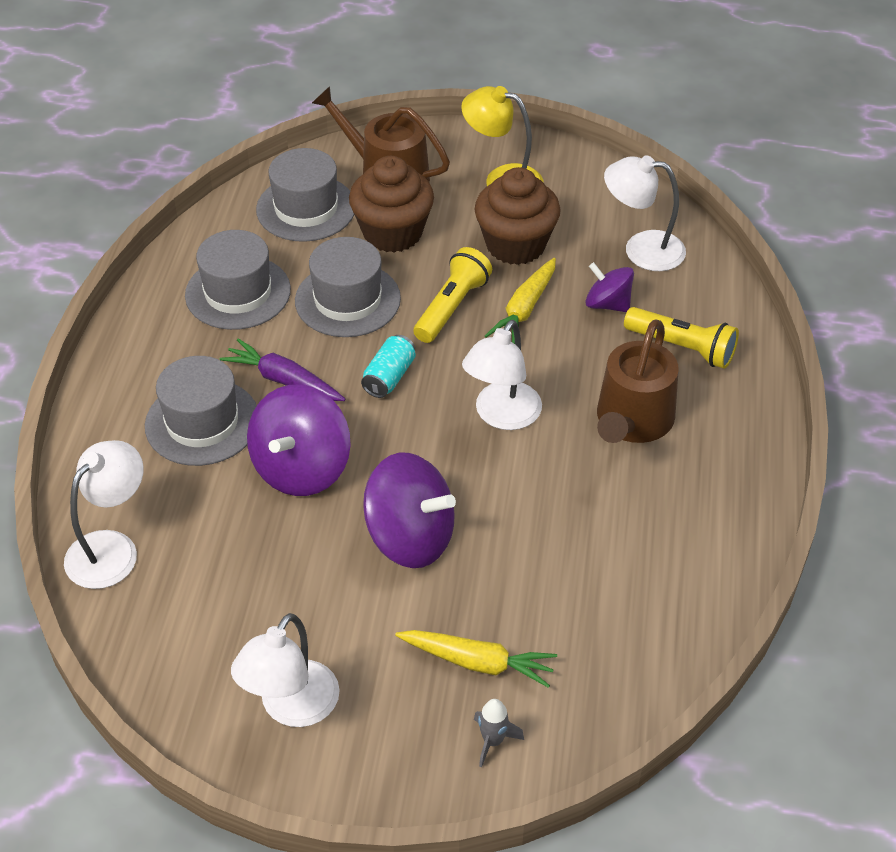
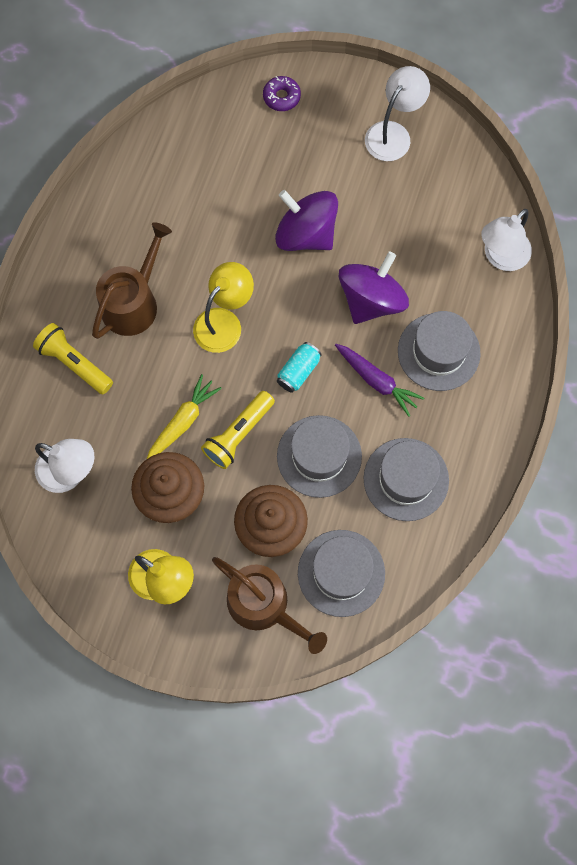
camera: 170 degrees left, 25 degrees up
yellow carrot [395,630,557,688] -> none
white lamp [462,320,542,430] -> yellow lamp [193,262,254,353]
grey rocket [474,699,524,767] -> purple donut [263,76,301,111]
purple spinning top [585,262,634,312] -> none

